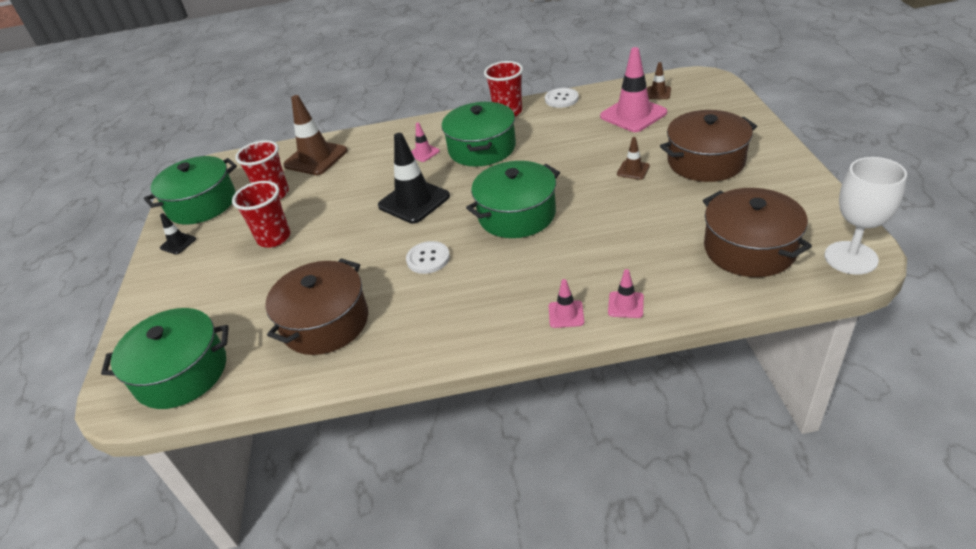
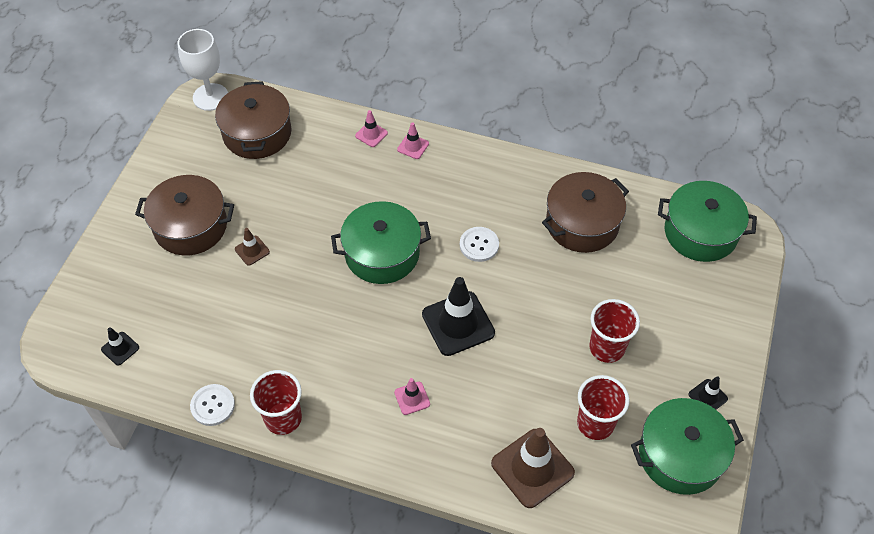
camera: 160 degrees left, 15 degrees up
green pot [442,102,516,167] -> none
pink traffic cone [600,47,667,132] -> none
brown traffic cone [647,62,671,99] -> black traffic cone [101,327,139,366]

